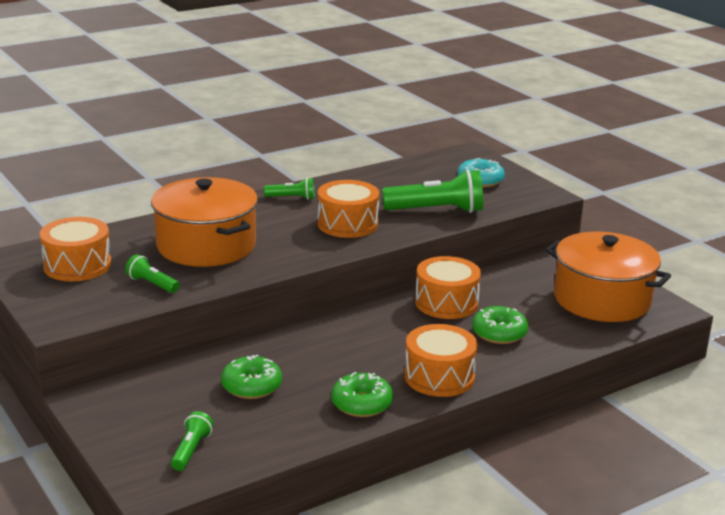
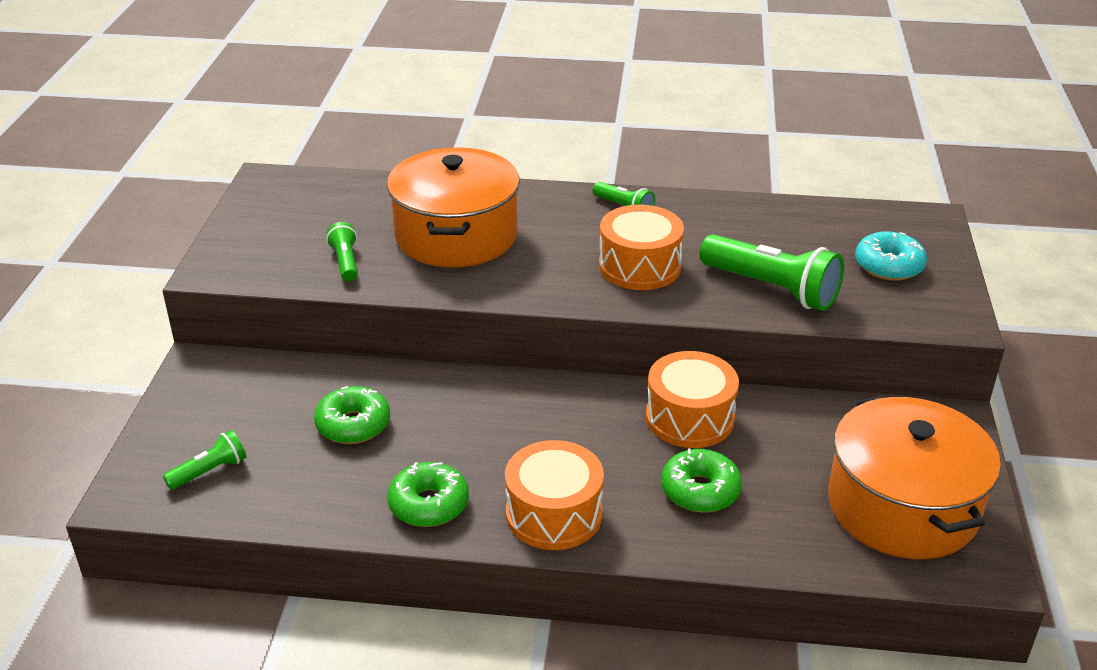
camera: 40 degrees right, 10 degrees up
orange drum [40,217,111,281] -> none

